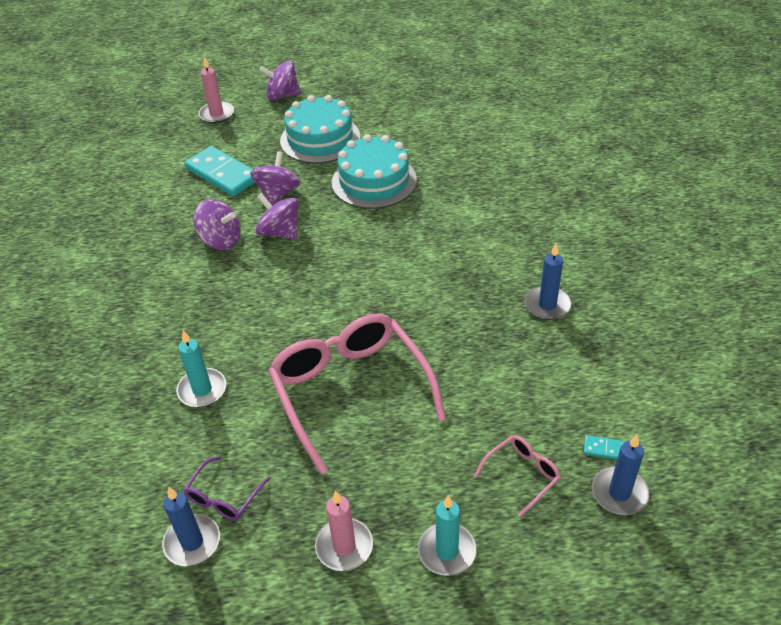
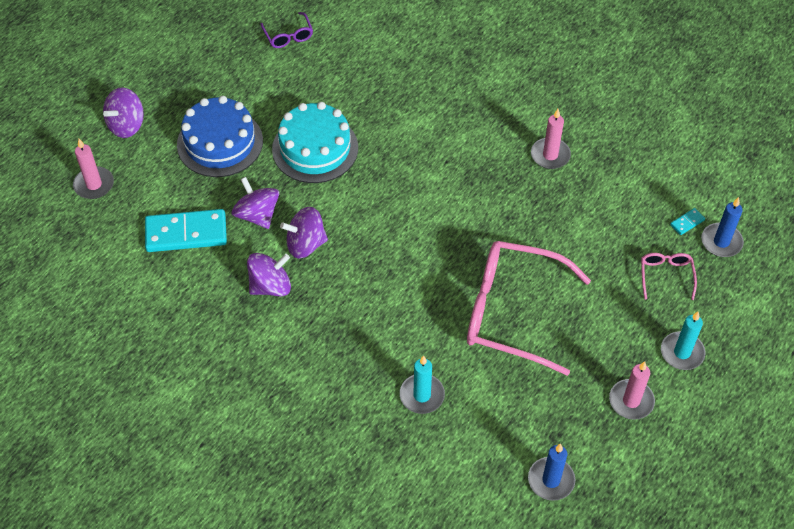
camera: 50 degrees left, 10 degrees up
purple glasses [184,456,270,521] -> purple glasses moved to [260,12,313,48]
turquoise cake [280,95,360,163] -> blue cake [177,96,263,177]
blue candle [525,243,571,320] -> pink candle [531,109,571,169]

